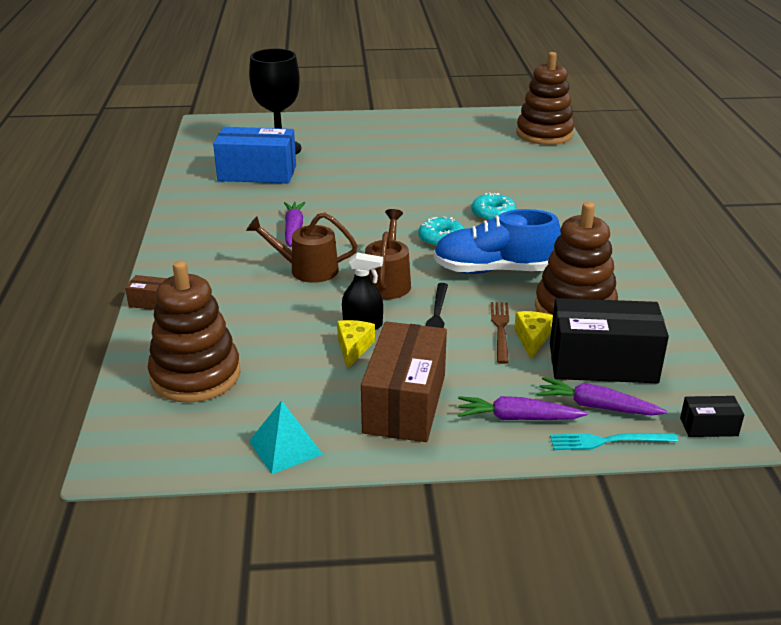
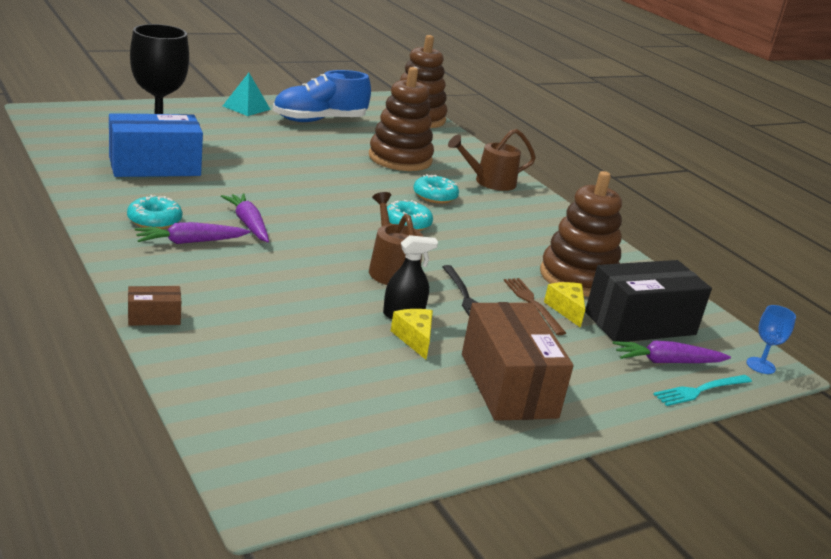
camera: 30 degrees left, 5 degrees down
brown stacking toy [148,261,241,403] -> brown stacking toy moved to [369,67,434,171]
brown watering can [246,212,358,283] -> brown watering can moved to [448,129,536,191]
turquoise pyramid [249,400,323,474] -> turquoise pyramid moved to [223,73,271,116]
blue shoe [434,209,561,274] -> blue shoe moved to [273,70,371,122]
purple carrot [458,396,588,420] -> purple carrot moved to [135,222,250,244]
black box [680,396,744,437] -> blue goblet [747,305,796,374]
none -> turquoise donut [127,195,182,229]

